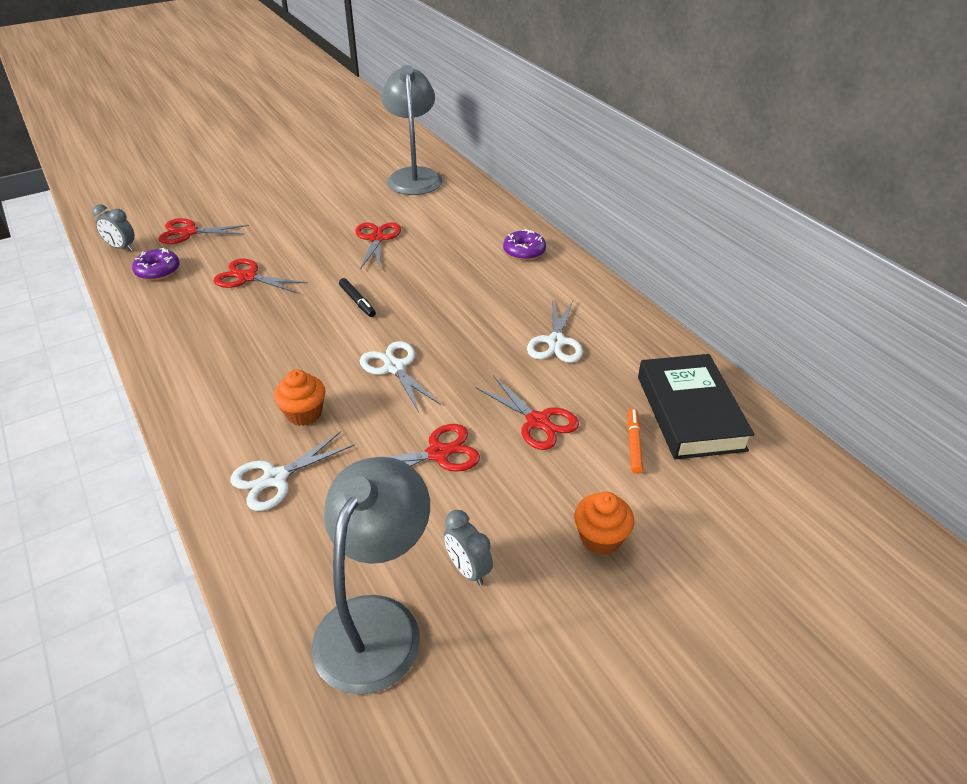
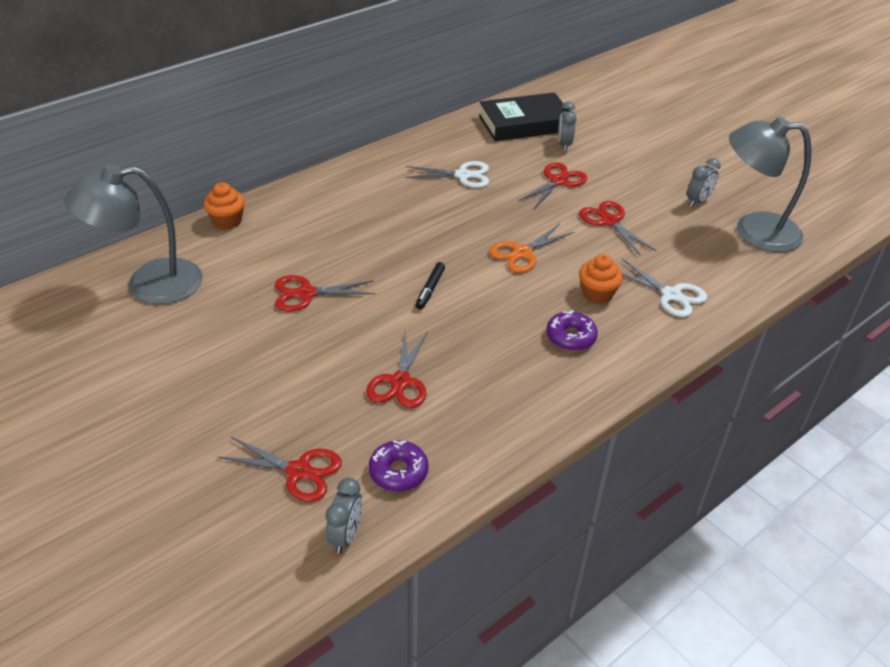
camera: 100 degrees left, 0 degrees up
red scissors [158,218,249,244] -> red scissors turned 60 degrees counterclockwise [218,437,342,502]
black marker [339,278,376,317] -> black marker turned 150 degrees clockwise [416,262,445,309]
white scissors [360,341,441,412] -> orange scissors [489,224,574,273]
purple donut [503,229,546,260] -> purple donut moved to [546,311,598,351]
orange cupcake [574,492,634,555] -> orange cupcake moved to [204,182,245,230]
orange marker [627,409,644,474] -> grey clock [558,102,577,151]

